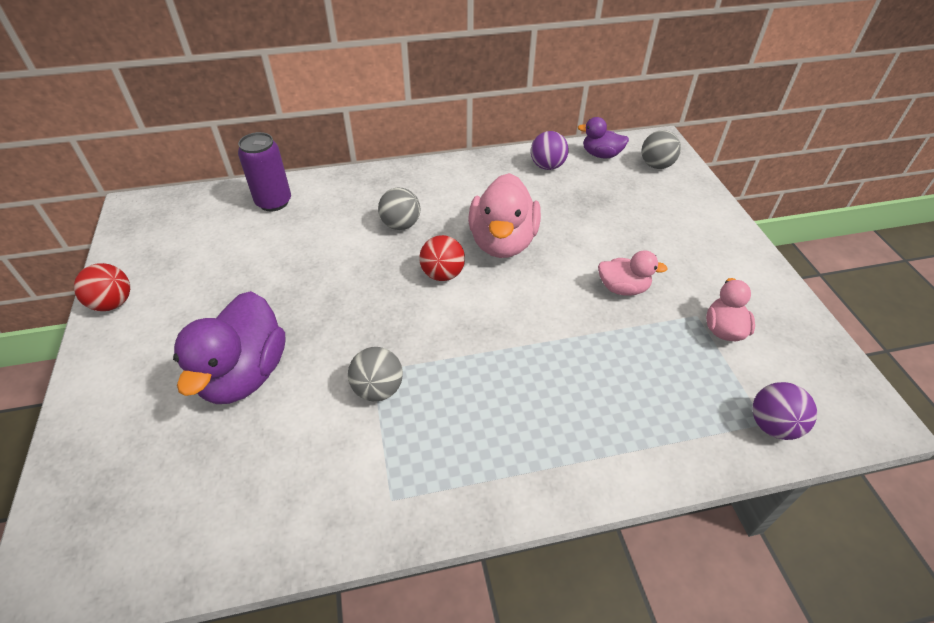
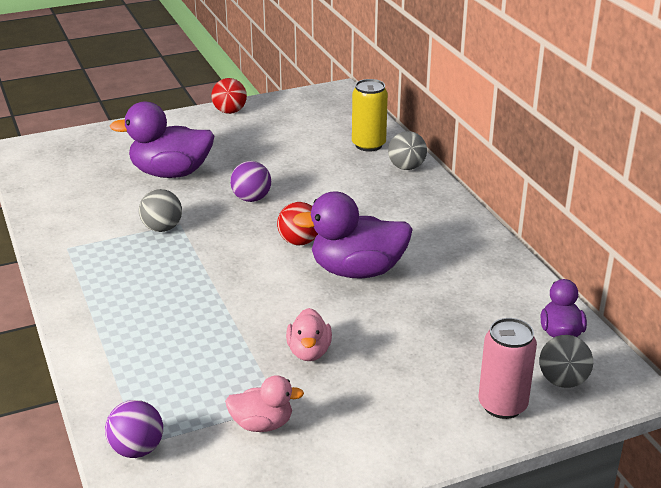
camera: 80 degrees right, 15 degrees down
purple can [238,132,291,211] -> yellow can [352,79,388,152]
grey ball [378,187,420,230] -> grey ball moved to [388,131,427,170]
pink duck [468,173,541,258] -> purple duck [293,191,413,278]
purple ball [531,131,569,170] -> purple ball moved to [230,161,271,202]
none -> pink can [478,318,537,419]

